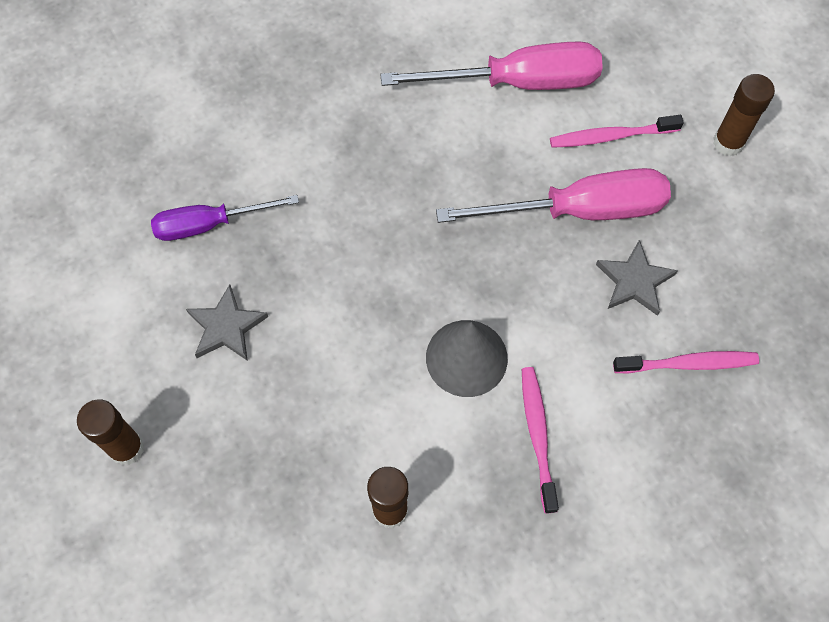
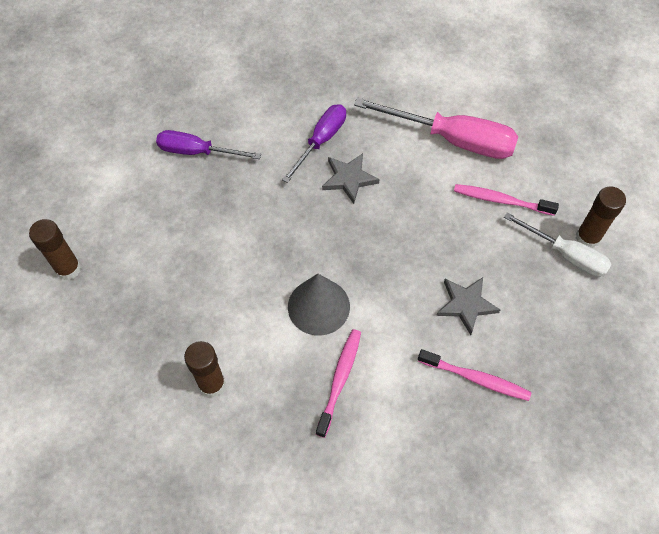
camera: 25 degrees right, 5 degrees down
grey star [186,284,268,361] -> grey star moved to [322,153,379,204]
pink screwdriver [436,168,671,223] -> none
none -> purple screwdriver [282,104,346,183]
none -> white screwdriver [504,212,611,277]

